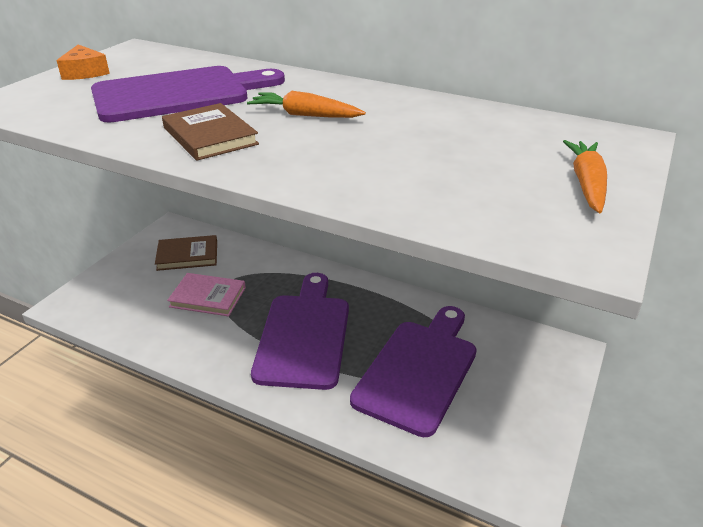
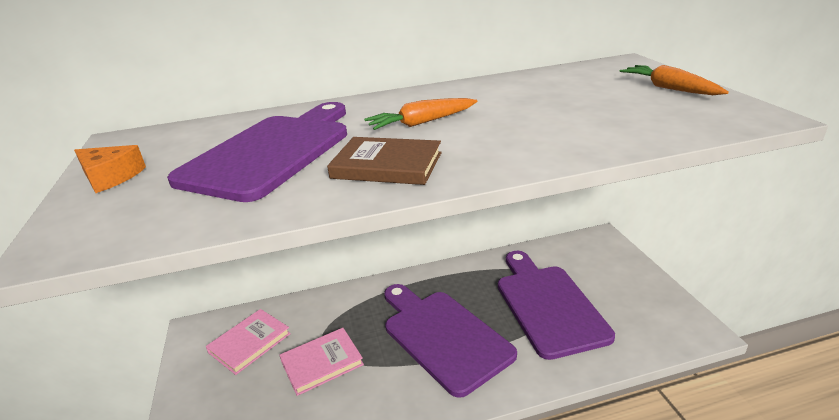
camera: 40 degrees left, 5 degrees down
brown book [155,235,217,271] -> pink book [206,309,291,375]

